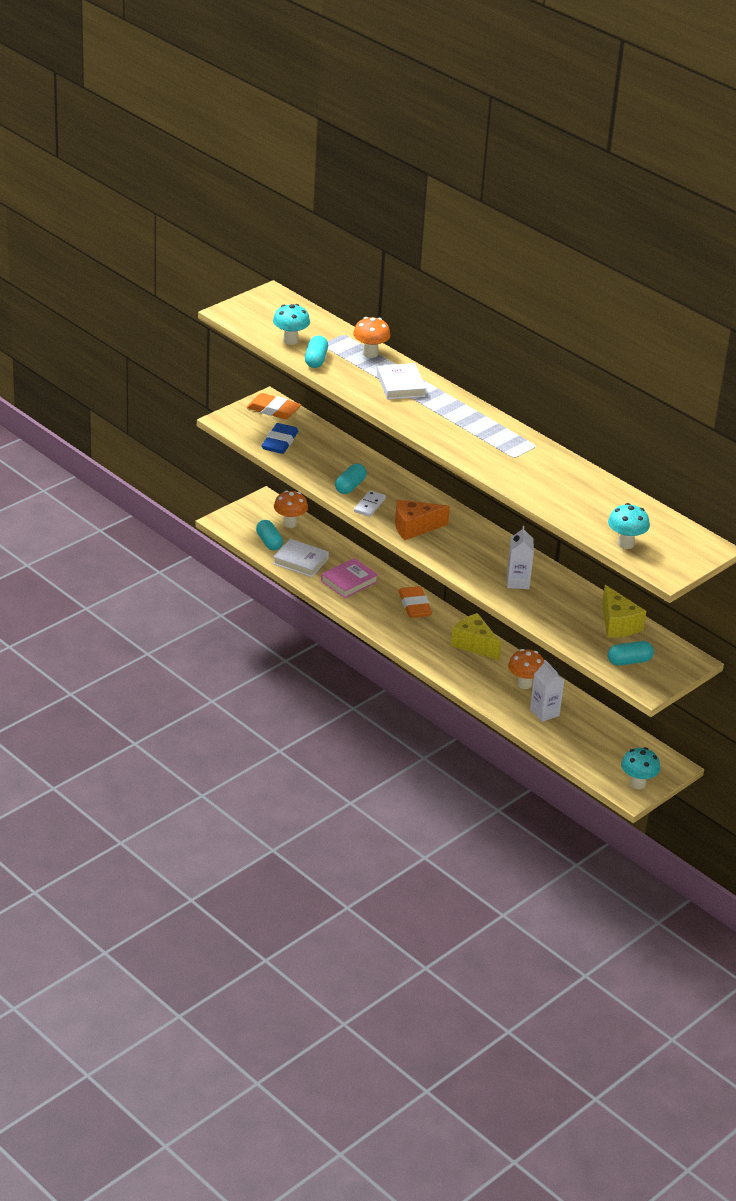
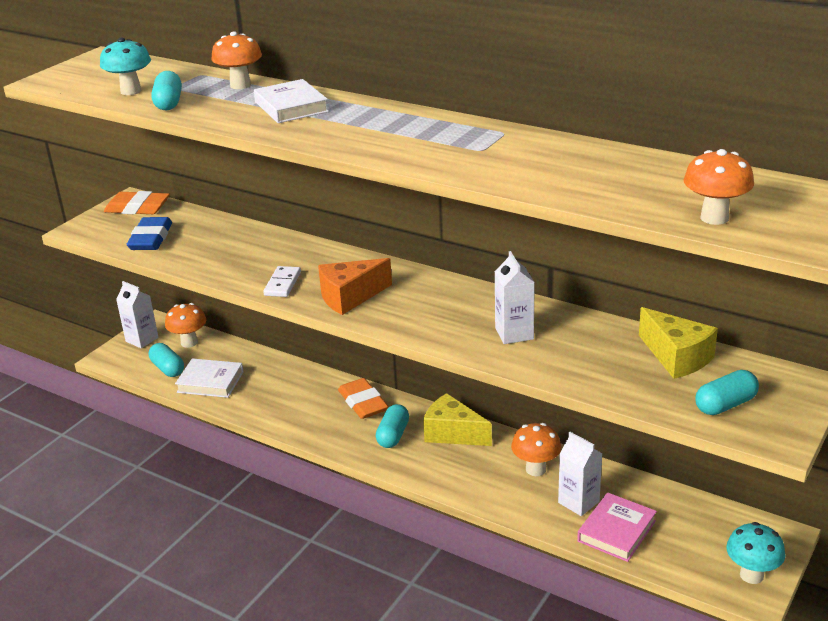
camera: 10 degrees left, 5 degrees down
pink book [321,558,378,598] -> pink book moved to [577,492,657,562]
turquoise capsule [335,463,366,494] -> turquoise capsule moved to [376,404,409,448]
turquoise mushroom [608,503,650,549] -> orange mushroom [684,149,754,225]
none -> white carton [116,281,159,348]

